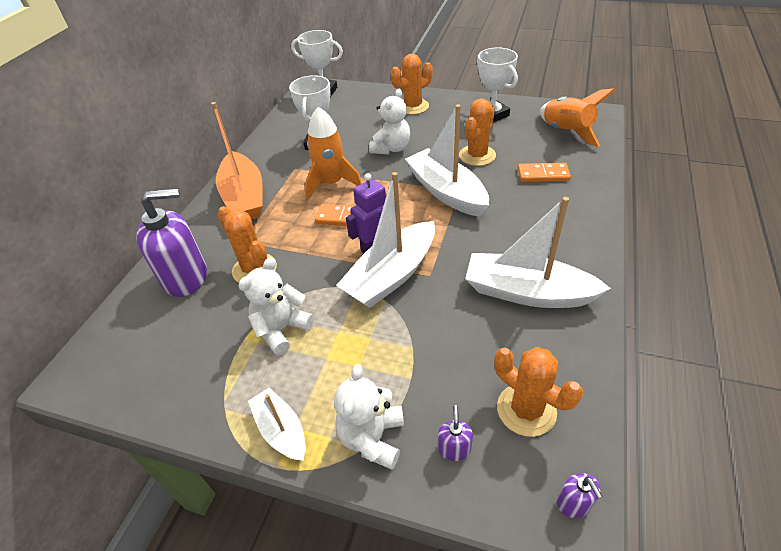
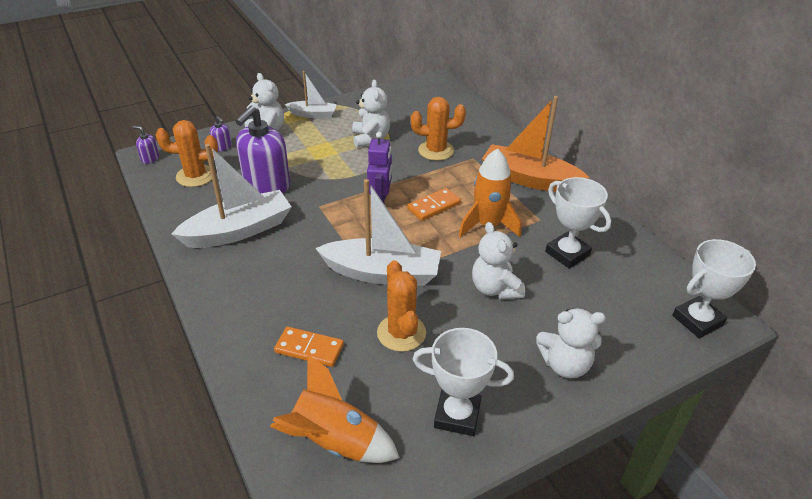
camera: 130 degrees right, 5 degrees down
purple soap dispenser [136,188,207,297] -> purple soap dispenser moved to [236,105,290,194]
white boat [336,172,435,308] -> none
orange cactus [391,54,432,115] -> white teddy bear [536,308,606,378]
orange domino [518,163,571,182] -> orange domino turned 60 degrees clockwise [274,327,344,367]

